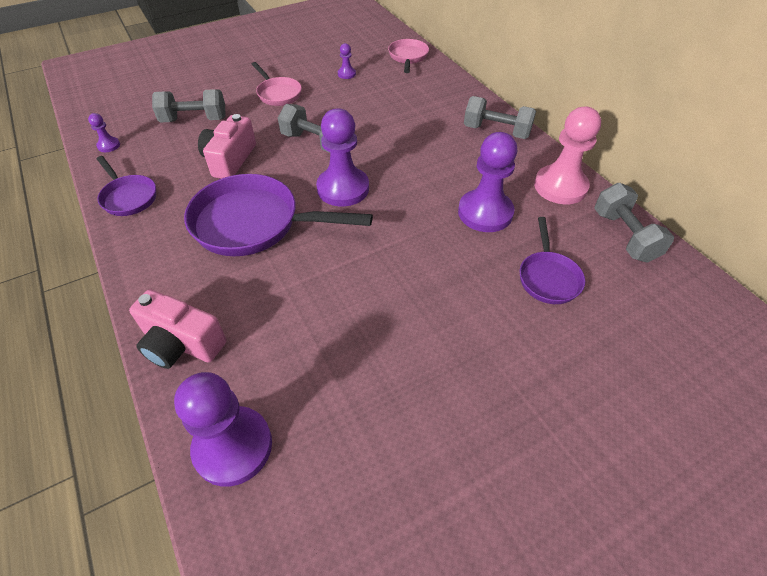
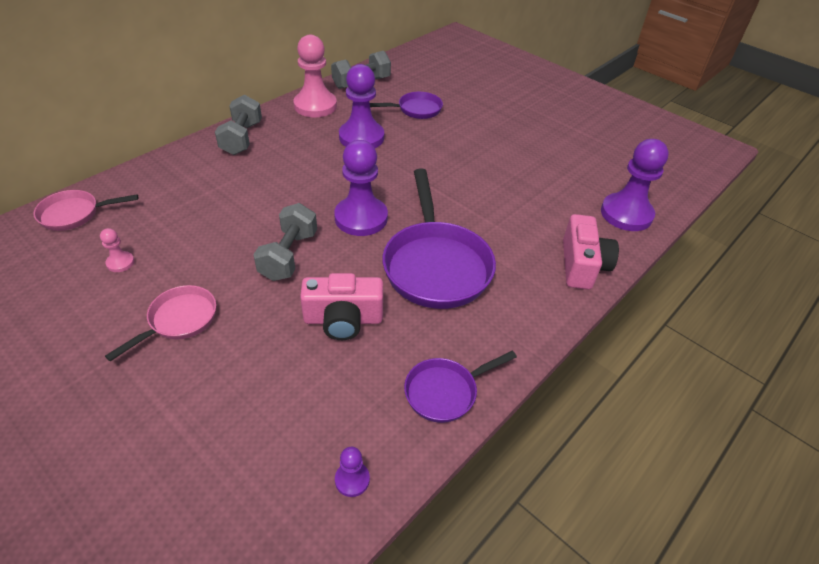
camera: 110 degrees left, 5 degrees down
purple pan [97,156,156,216] -> purple pan turned 150 degrees counterclockwise [404,351,517,423]
grey dumbbell [152,89,226,122] -> none
purple pawn [338,43,356,79] -> pink pawn [100,228,135,272]

